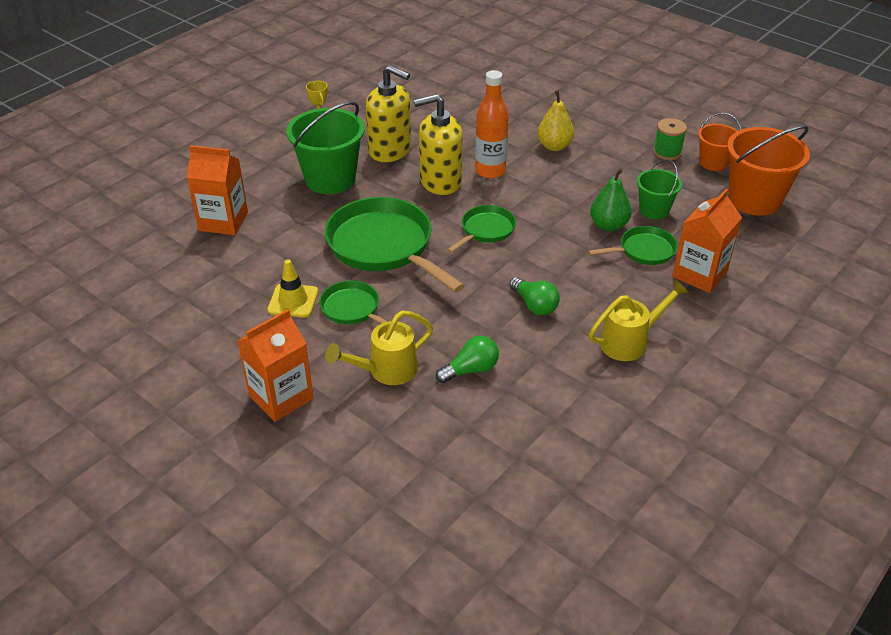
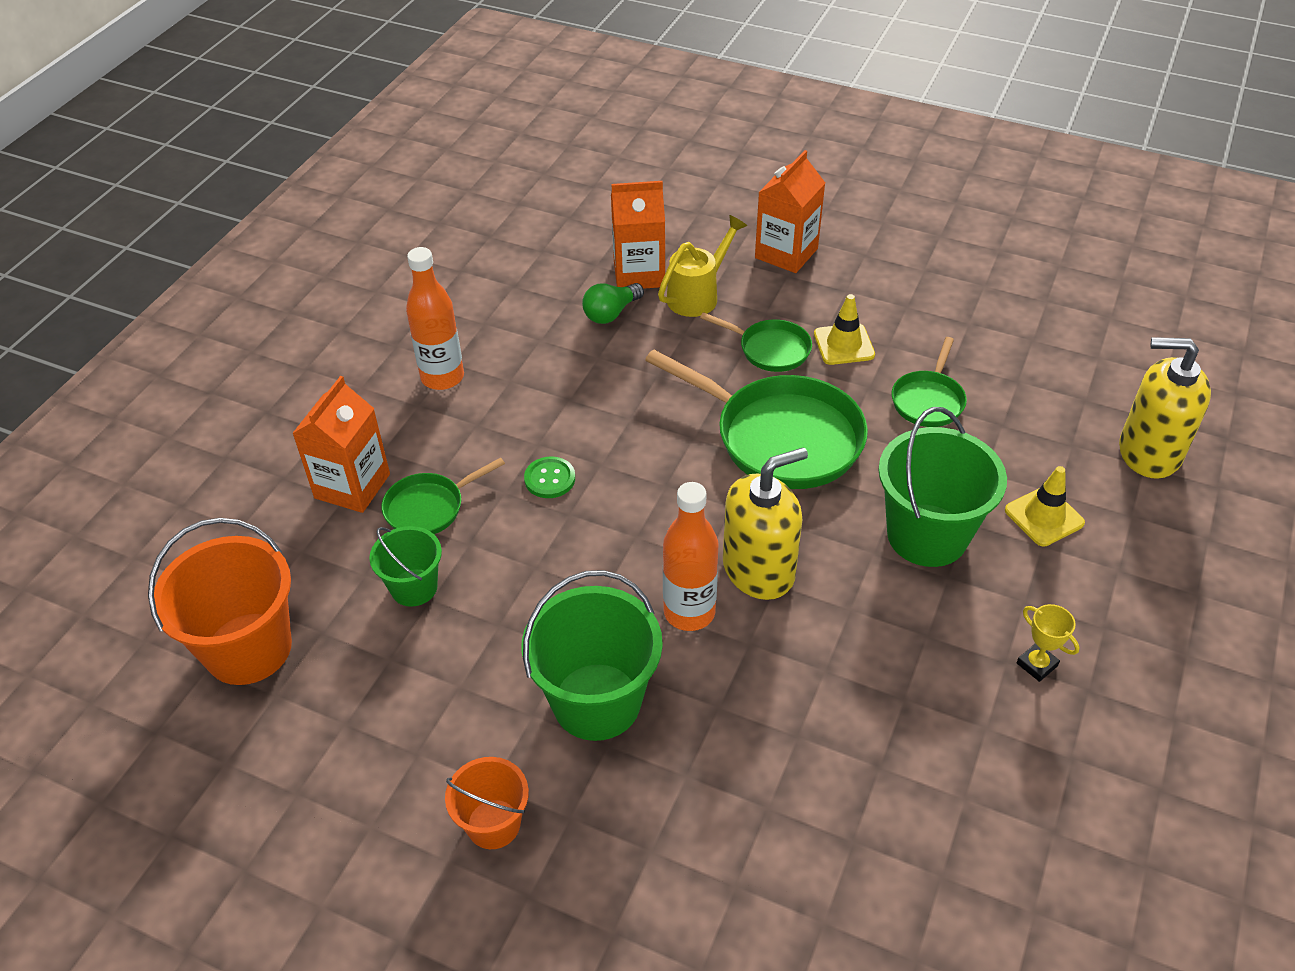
camera: 165 degrees right, 5 degrees up
orange carton [186,145,248,235] -> orange carton moved to [611,181,665,289]
yellow soap dispenser [366,65,411,162] -> yellow soap dispenser moved to [1119,337,1211,479]
green pan [447,205,516,253] -> green pan moved to [892,337,967,427]
green light bulb [509,277,560,315] -> none
yellow pear [537,91,574,151] -> green bucket [522,570,663,741]
yellow watering can [589,279,689,361] -> orange bottle [406,247,464,390]
green pear [590,168,632,232] -> none
green spool [653,118,687,160] -> none
orange bucket [698,113,741,171] -> orange bucket moved to [445,757,529,849]
none -> green button [524,456,575,498]
none -> yellow traffic cone [1005,466,1085,546]

